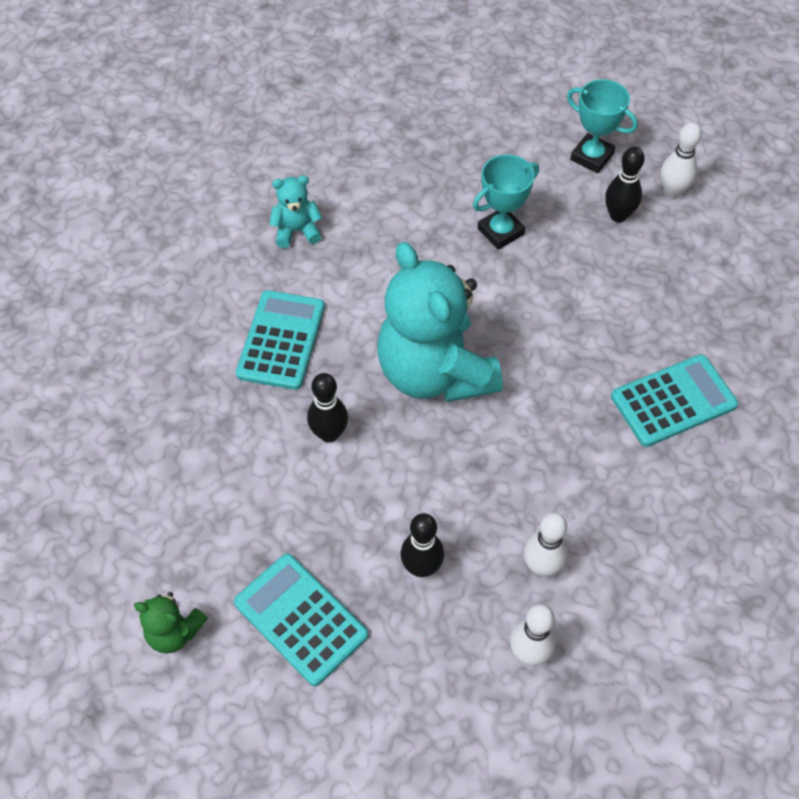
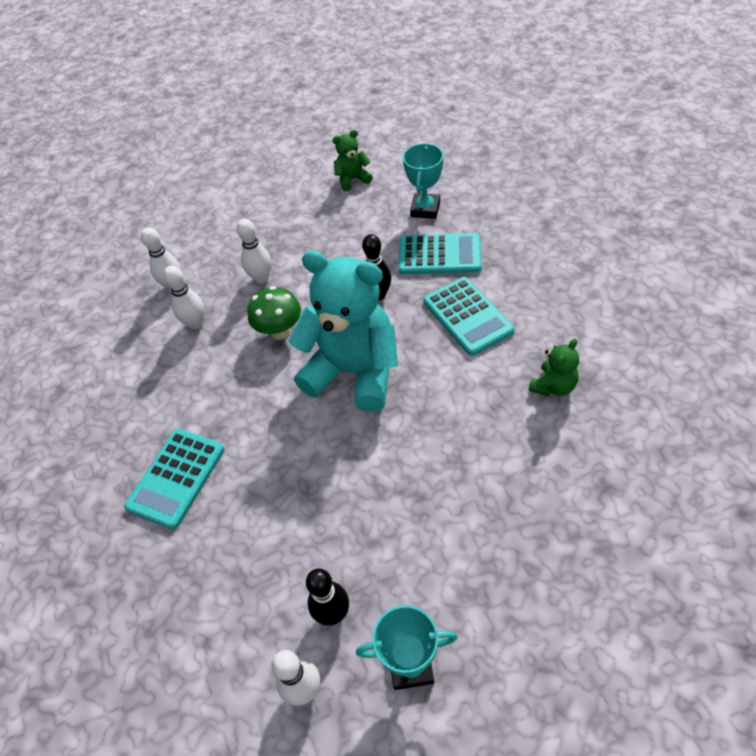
camera: 145 degrees right, 5 degrees down
turquoise calculator [234,553,368,686] -> turquoise calculator moved to [399,233,482,275]
turquoise teddy bear [270,176,322,248] -> green teddy bear [529,339,579,396]
black bowling pin [401,513,444,577] -> white bowling pin [237,219,271,283]
turquoise trophy [473,154,539,250] -> turquoise trophy moved to [403,143,443,219]
none -> green mushroom [248,286,301,340]

